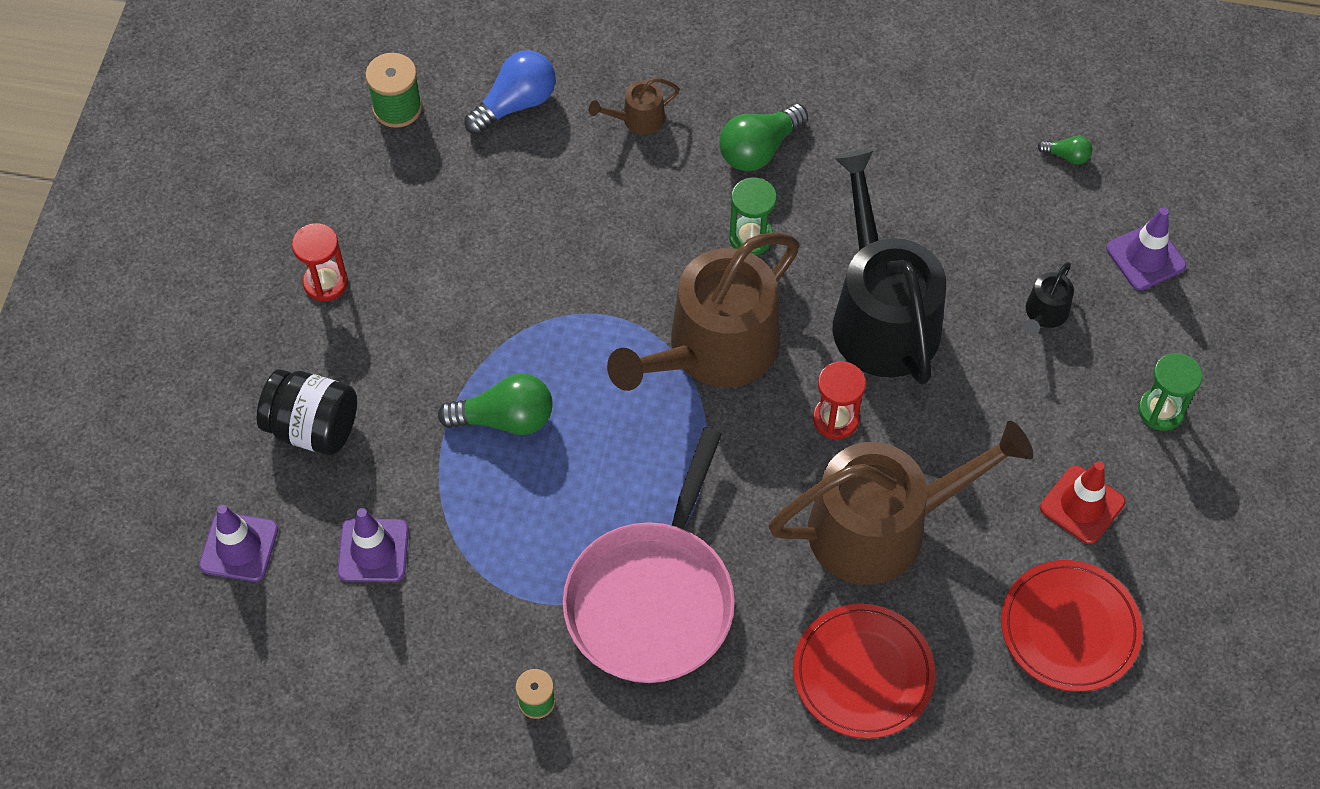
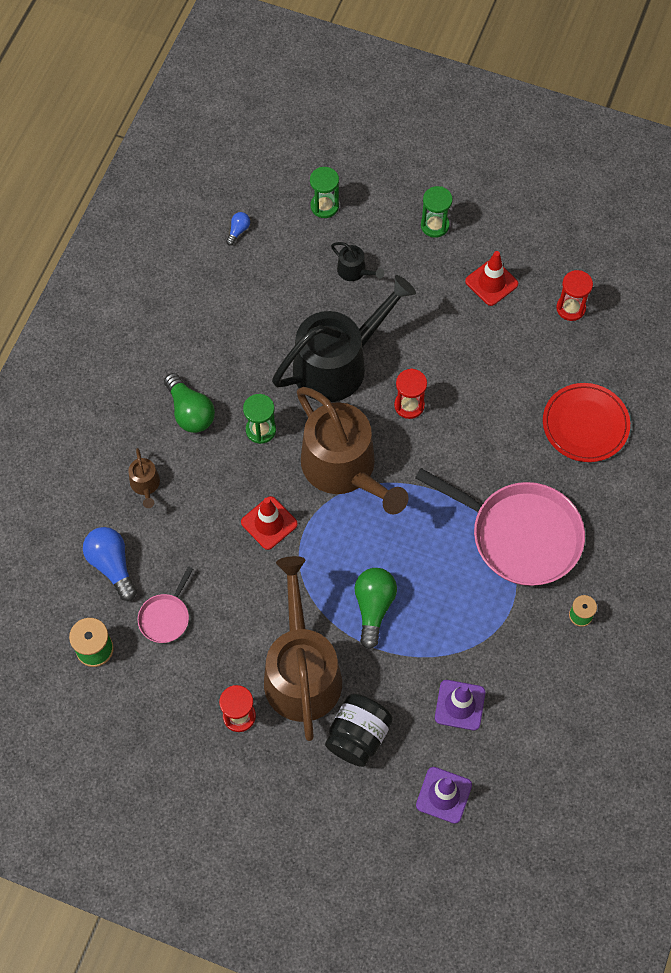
camera: 80 degrees left, 5 degrees up
brown watering can [768,421,1033,585] -> brown watering can moved to [264,556,342,741]
black watering can [833,149,946,385] -> black watering can turned 150 degrees clockwise [272,275,416,402]
red plate [1001,560,1143,692] -> red hourglass [556,270,593,321]
green light bulb [1038,136,1092,165] -> blue light bulb [226,212,250,245]
purple traffic cone [1106,207,1186,290] -> green hourglass [310,167,339,218]
none -> pink pan [138,567,193,643]
none -> red traffic cone [241,496,298,550]

